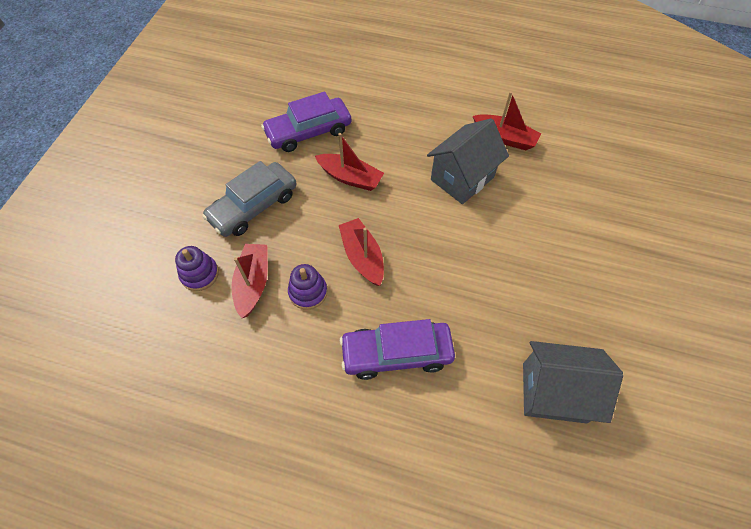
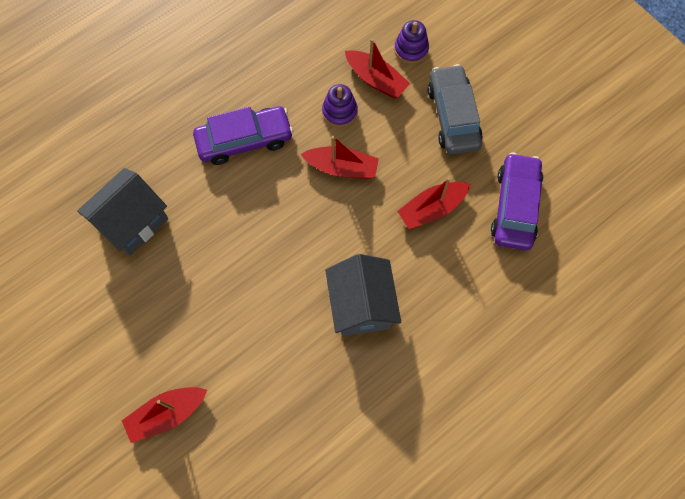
camera: 125 degrees right, 10 degrees up
purple car [340,319,455,380] -> purple car turned 45 degrees clockwise [193,106,293,165]
red boat [473,91,541,150] -> red boat moved to [122,387,207,443]

